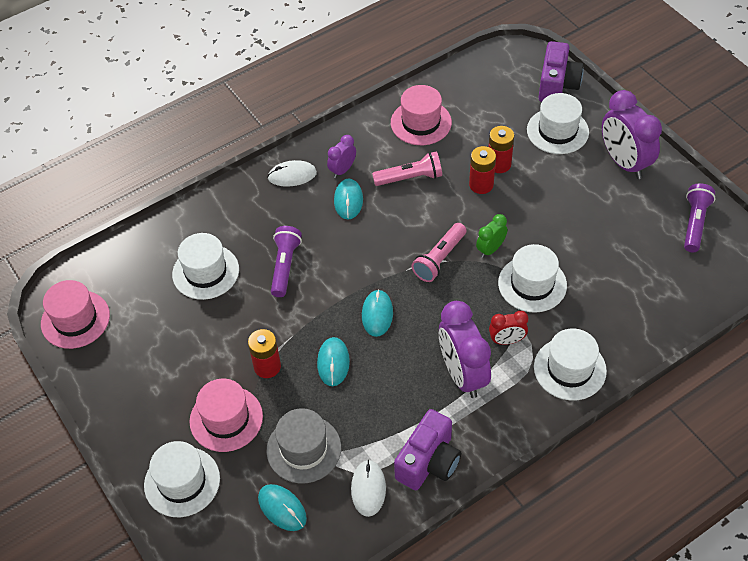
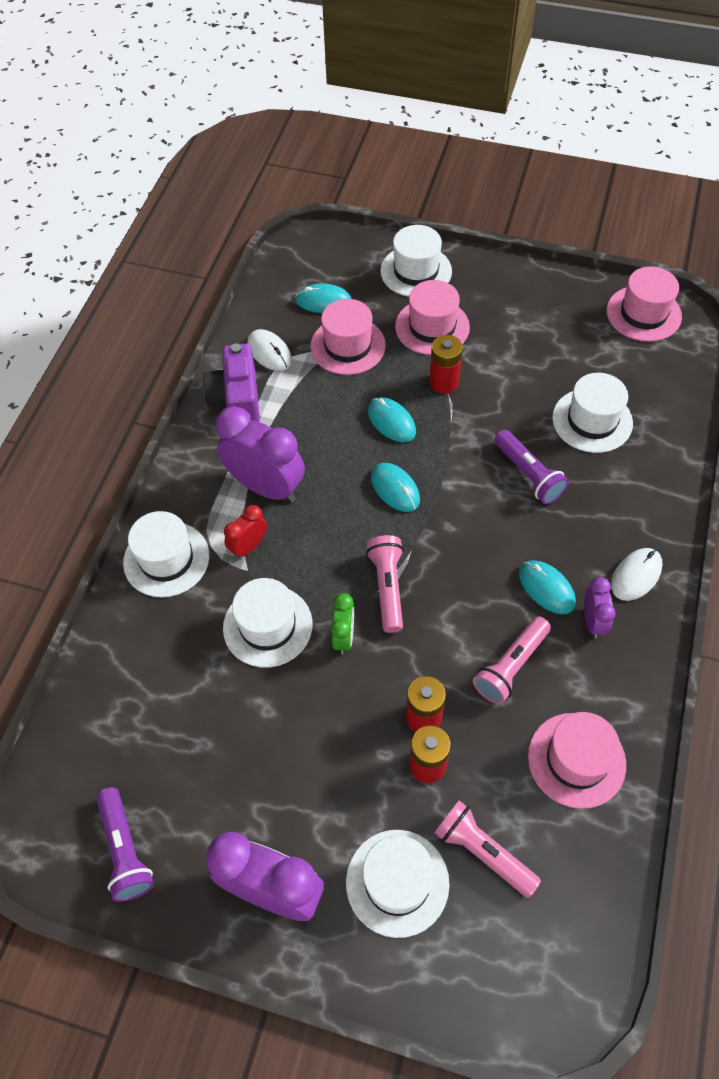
camera: 140 degrees right, 5 degrees up
grey hat [266,408,341,483] -> pink hat [310,299,386,375]
purple camera [539,41,583,102] -> none
none -> pink flashlight [434,800,541,898]

